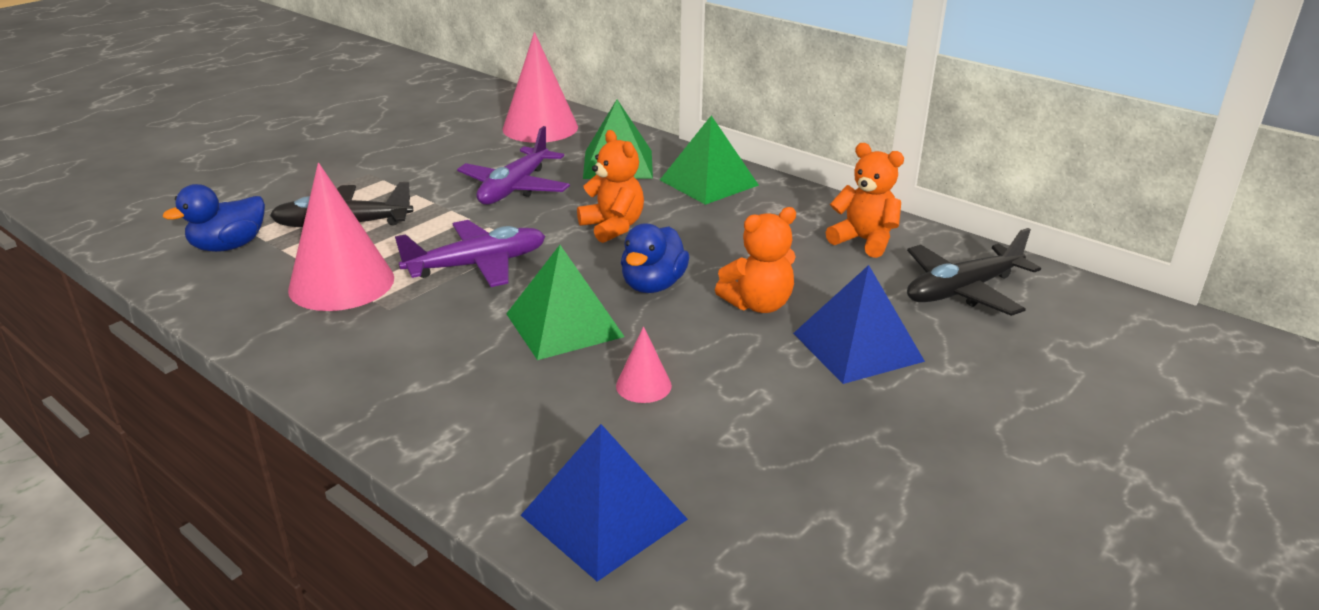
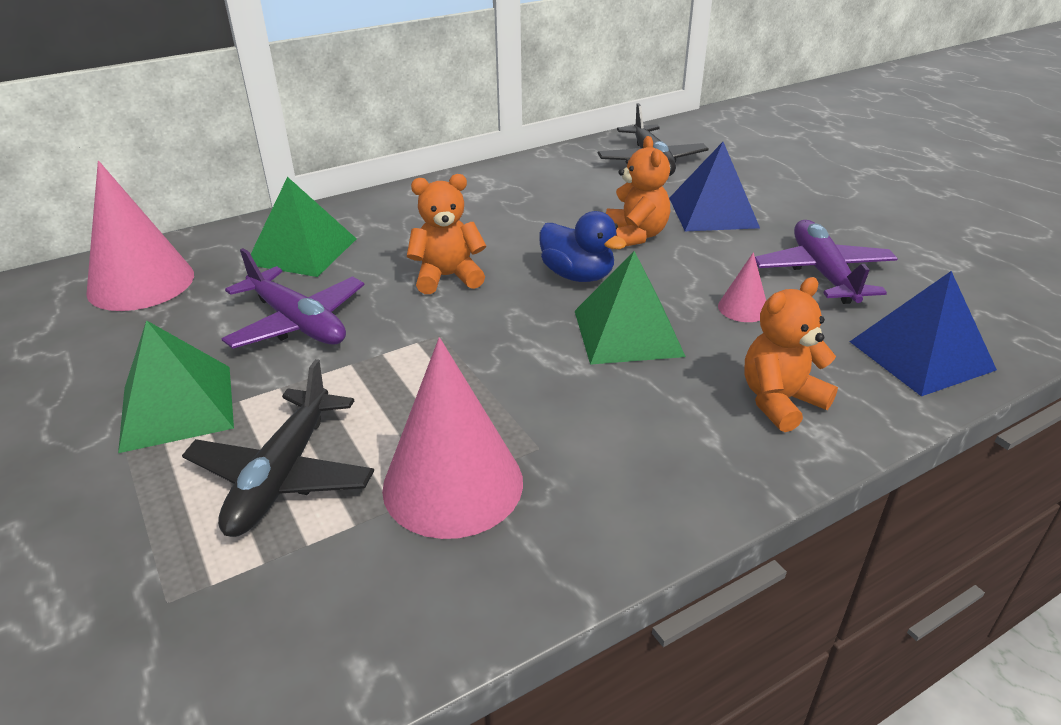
camera: 70 degrees left, 5 degrees up
blue duck [163,184,265,252] -> none
purple plane [395,220,546,287] -> purple plane moved to [755,220,898,304]
green pyramid [660,115,759,205] -> green pyramid moved to [118,320,234,453]
orange teddy bear [825,143,904,258] -> orange teddy bear moved to [744,277,838,432]

